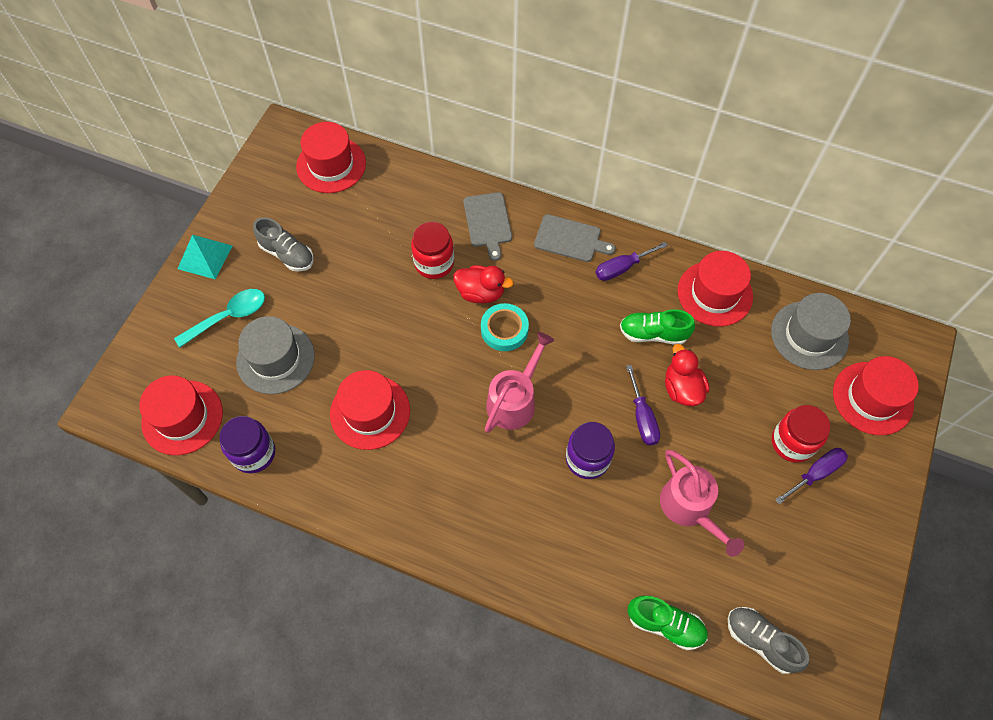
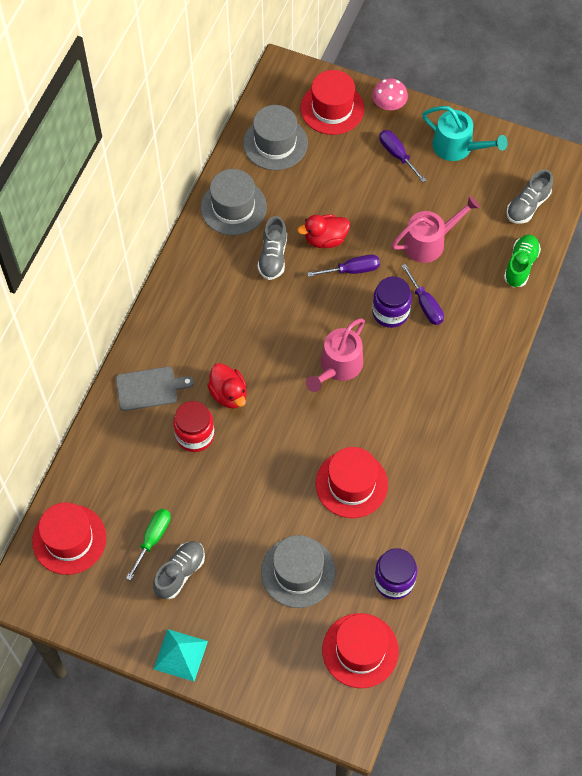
camera: 90 degrees left, 0 degrees up
turquoise spoon [174,289,265,348] -> none
red duck [453,265,514,303] -> red duck turned 135 degrees clockwise [207,363,247,408]
turquoise tape [481,303,529,351] -> none
pink watering can [485,332,554,433] -> pink watering can turned 90 degrees counterclockwise [306,318,365,392]
grey cutting board [534,214,616,262] -> none
purple screwdriver [596,242,668,281] -> purple screwdriver moved to [402,264,444,325]
green shoe [620,309,695,345] -> grey shoe [257,216,287,280]
red hat [678,251,753,327] -> grey hat [200,169,267,235]
red jar [772,405,830,463] -> none
none -> green screwdriver [126,509,171,581]
none -> pink mushroom [372,78,408,110]
none -> turquoise watering can [422,106,508,161]

